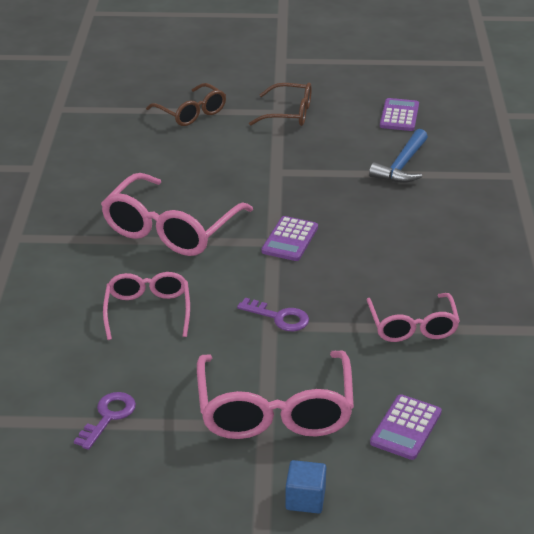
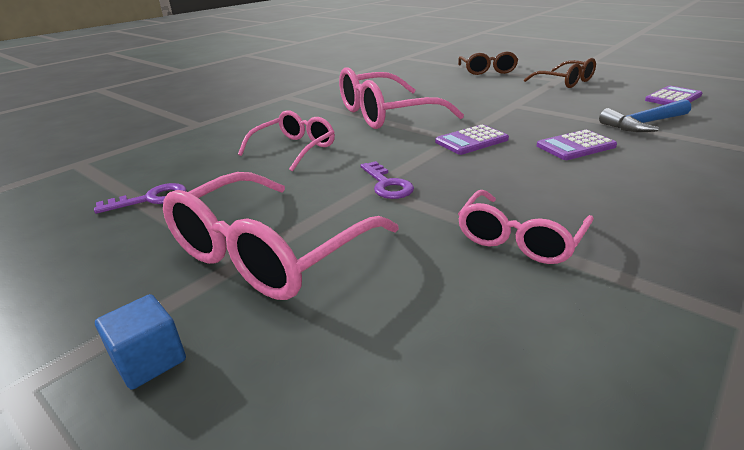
camera: 40 degrees right, 5 degrees down
purple calculator [370,394,442,460] -> purple calculator moved to [537,130,617,160]

